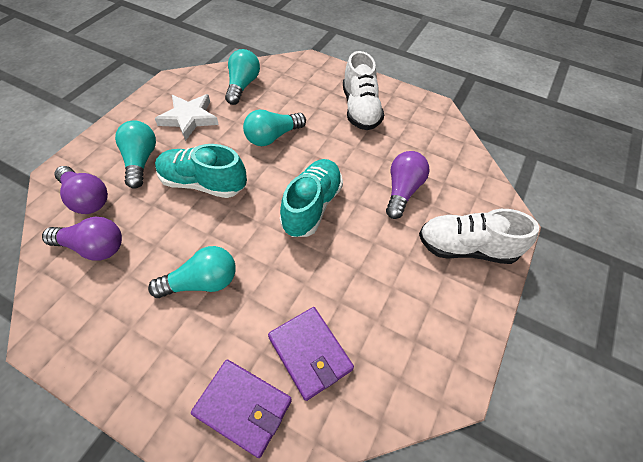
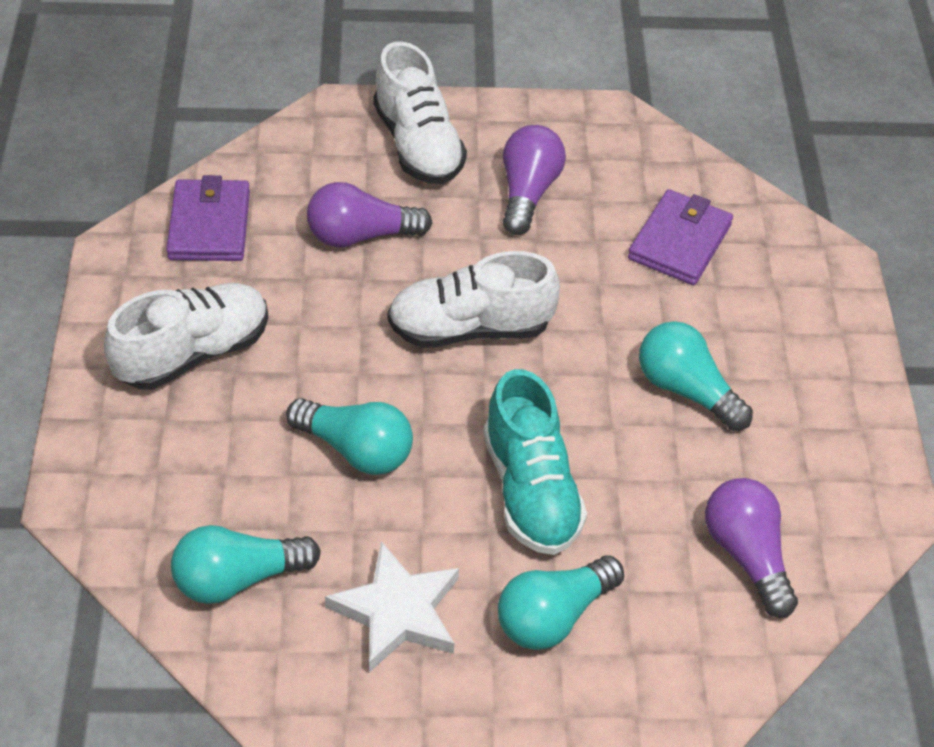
camera: 120 degrees left, 5 degrees down
purple light bulb [55,166,108,214] -> purple light bulb moved to [503,125,566,235]
purple wallet [191,359,292,458] -> purple wallet moved to [166,175,250,261]
turquoise shoe [280,159,343,237] -> white shoe [388,251,560,348]

